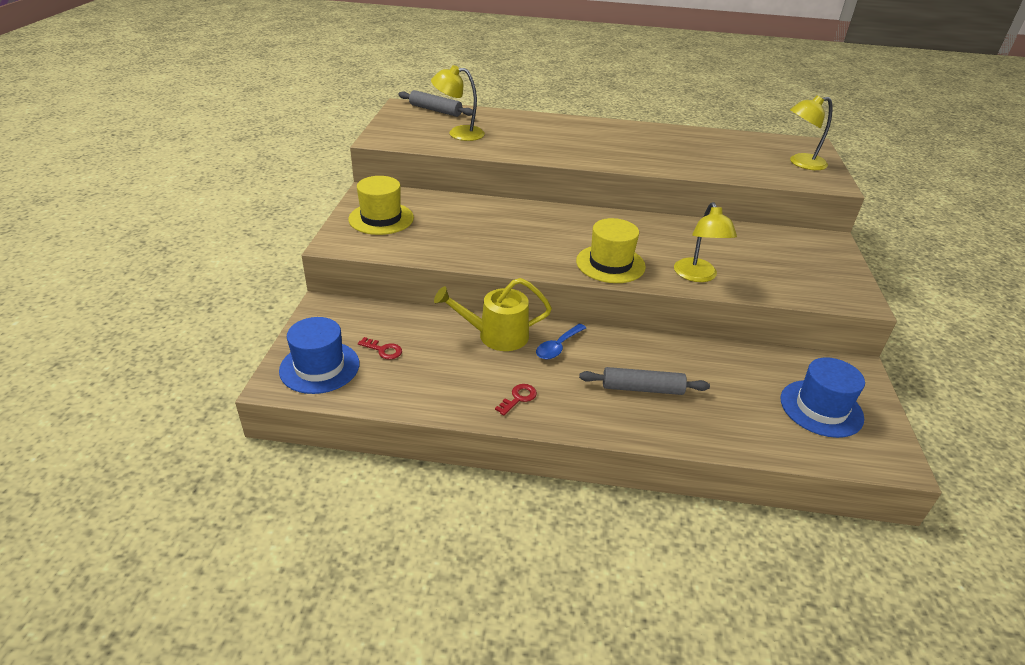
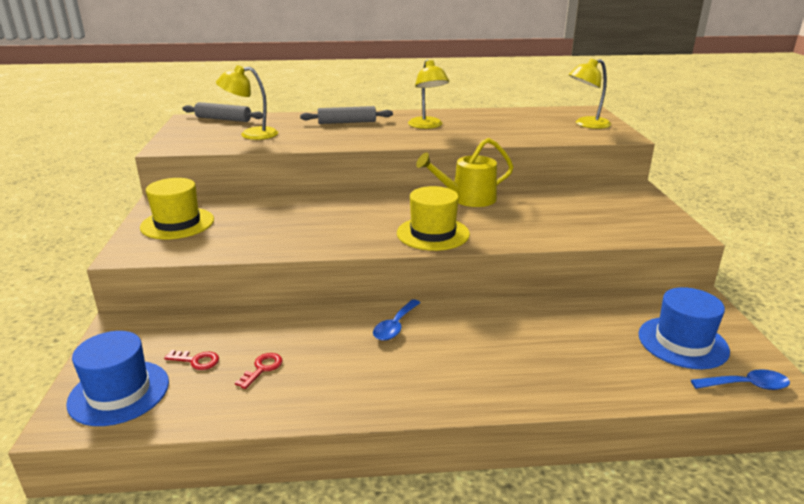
camera: 10 degrees left, 10 degrees down
yellow watering can [434,278,552,351] -> yellow watering can moved to [416,138,514,207]
red key [495,384,537,415] -> red key moved to [235,353,283,389]
grey rolling pin [579,367,710,395] -> grey rolling pin moved to [300,106,393,124]
yellow lamp [674,202,737,282] -> yellow lamp moved to [408,60,449,129]
none -> blue spoon [691,369,790,390]

